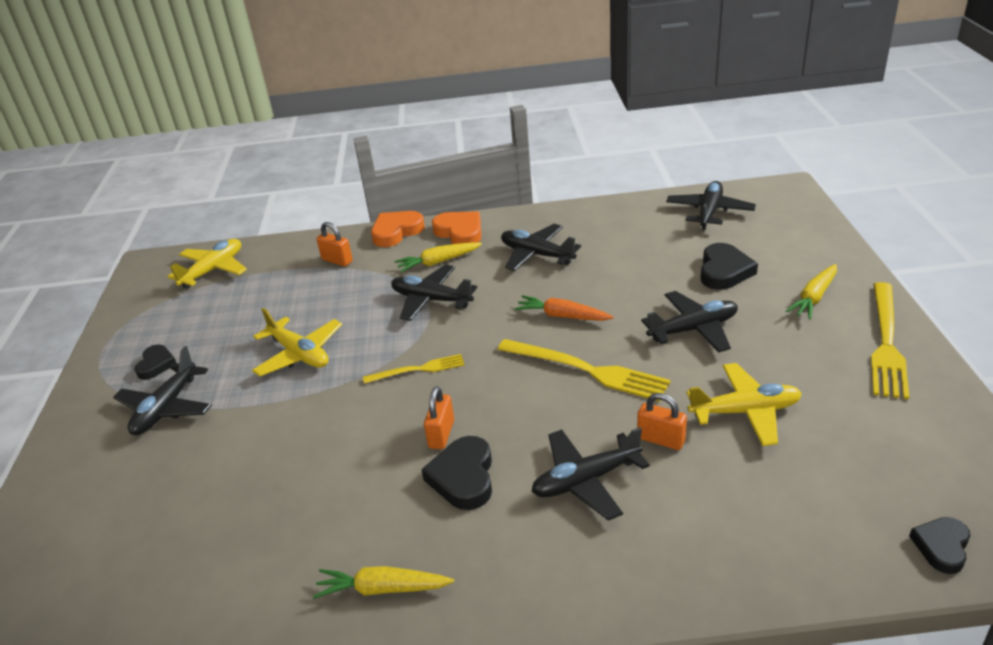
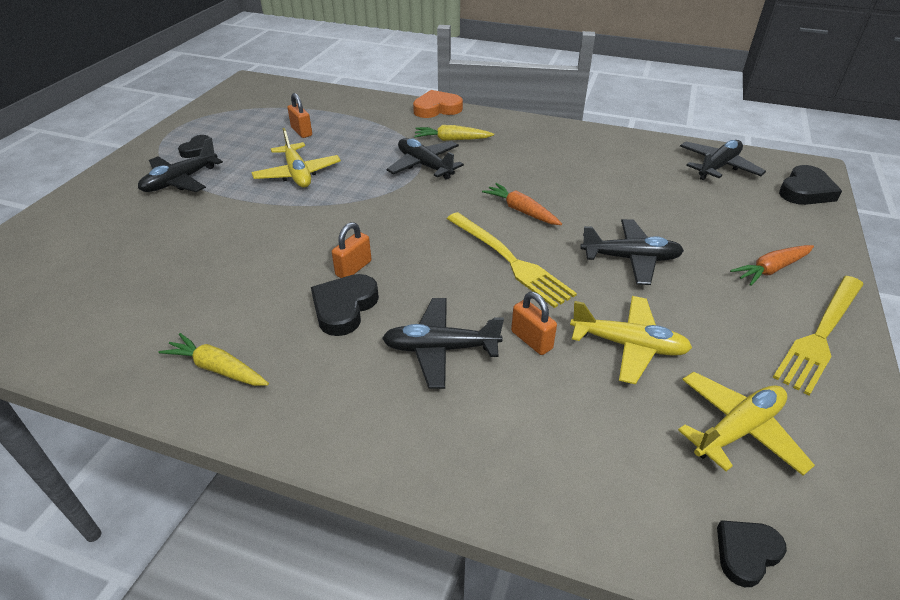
camera: 20 degrees right, 5 degrees up
yellow plane [167,239,247,289] -> yellow plane moved to [678,372,815,476]
orange padlock [316,222,353,266] -> orange padlock moved to [287,93,312,138]
yellow fork [363,354,465,384] -> none
orange heart [432,211,481,244] -> none
black plane [501,224,581,271] -> none
black heart [700,243,758,290] -> black heart moved to [779,165,842,205]
yellow carrot [786,264,837,319] -> orange carrot [730,245,814,286]

